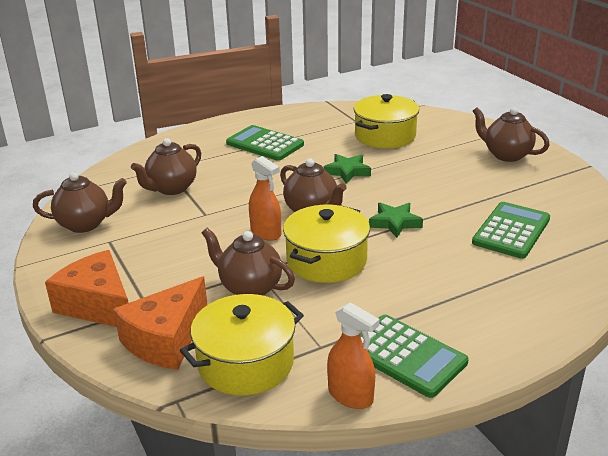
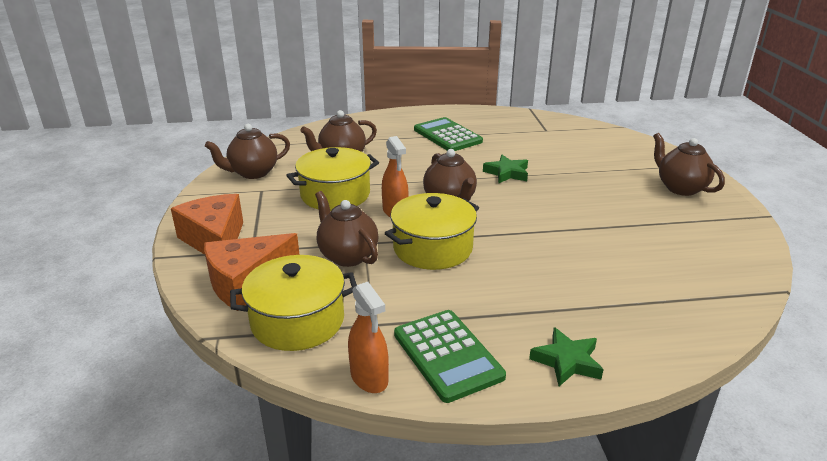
camera: 20 degrees right, 0 degrees up
brown teapot [33,172,127,233] -> brown teapot turned 135 degrees clockwise [205,124,290,179]
yellow pot [353,94,419,148] -> yellow pot moved to [286,147,379,211]
green star [369,203,423,238] -> green star moved to [529,327,604,386]
green calculator [472,202,550,259] -> none

